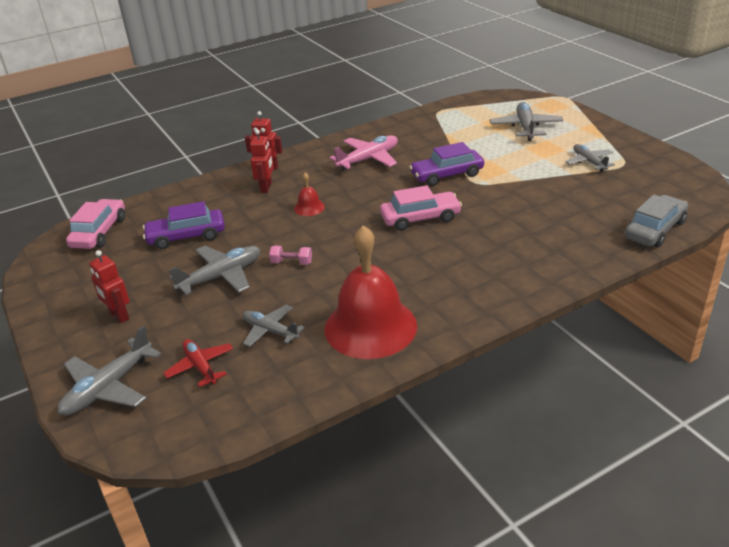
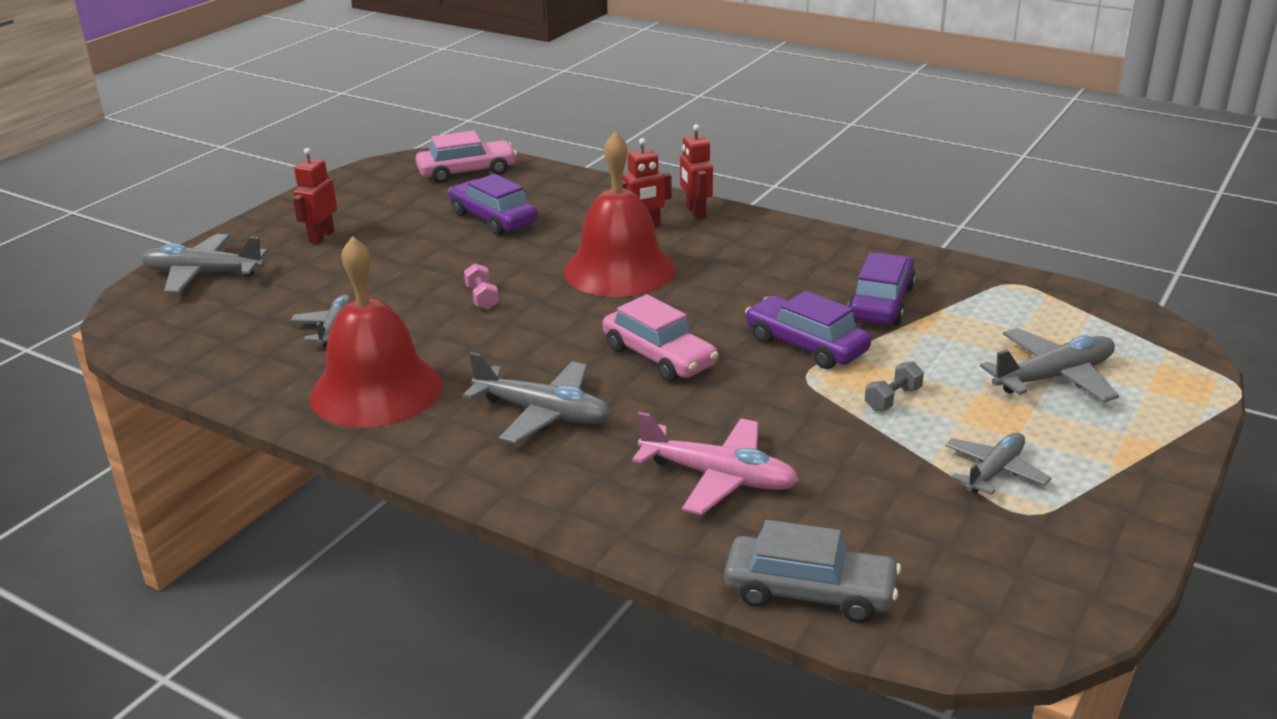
camera: 60 degrees right, 5 degrees down
red plane [163,339,233,387] -> none
grey plane [169,246,261,295] -> grey plane moved to [463,352,611,444]
red bell [294,172,325,216] -> red bell [564,132,676,297], size x2.40
pink plane [329,135,398,170] -> pink plane moved to [632,412,799,515]
none -> purple car [848,253,916,325]
none -> grey dumbbell [865,362,924,411]

